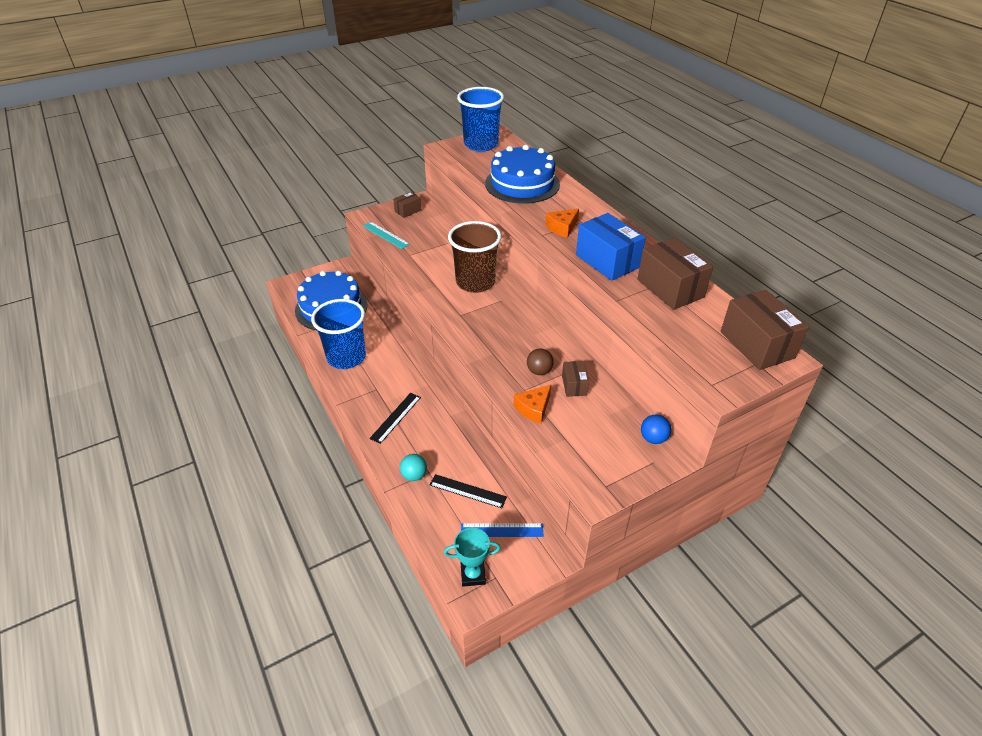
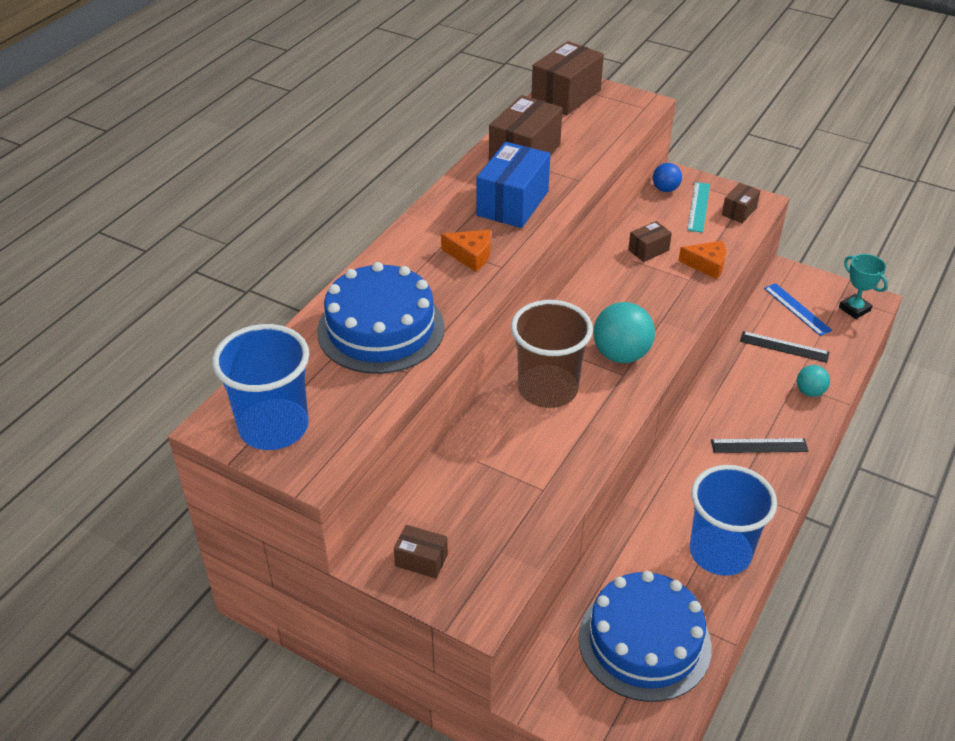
camera: 120 degrees left, 0 degrees up
turquoise ruler [363,222,410,249] -> turquoise ruler moved to [687,182,710,233]
black ruler [430,474,507,508] -> black ruler turned 60 degrees counterclockwise [740,331,830,363]
brown ball [527,349,554,375] -> none
none -> turquoise ball [593,302,655,363]
none -> brown box [722,183,760,223]

